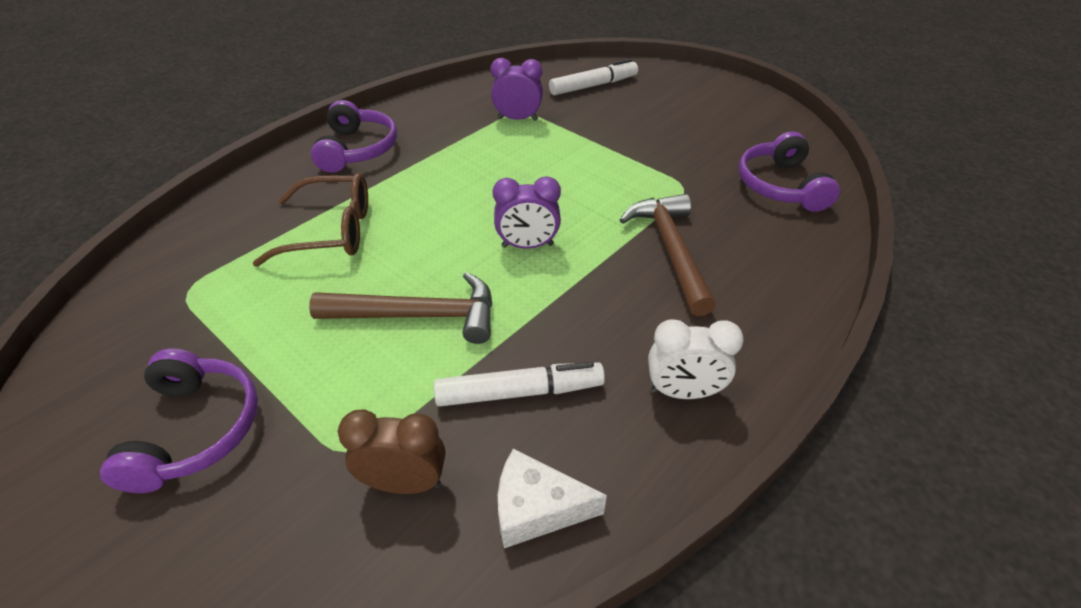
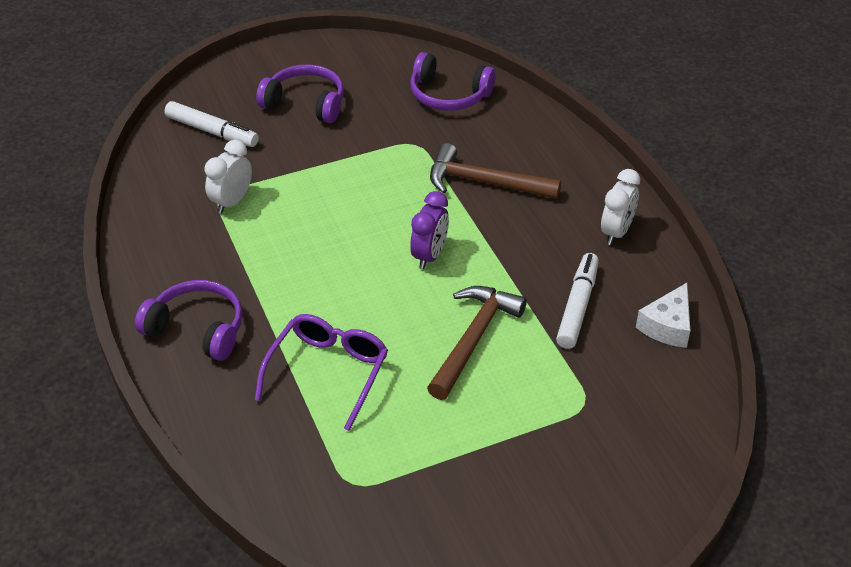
camera: 65 degrees left, 0 degrees up
purple headphones [100,348,258,493] -> purple headphones moved to [256,64,344,123]
brown glasses [252,173,368,267] -> purple glasses [255,314,388,431]
brown clock [338,409,445,494] -> none
purple clock [491,58,543,121] -> white clock [204,140,252,214]
white marker [549,59,638,96] -> white marker turned 120 degrees clockwise [164,101,259,147]

